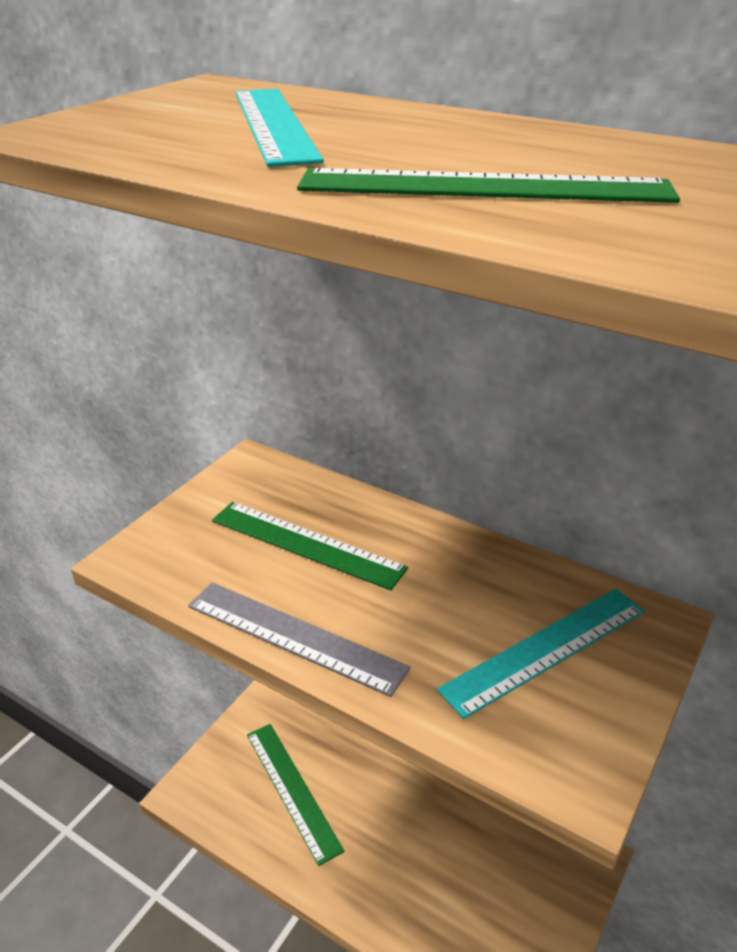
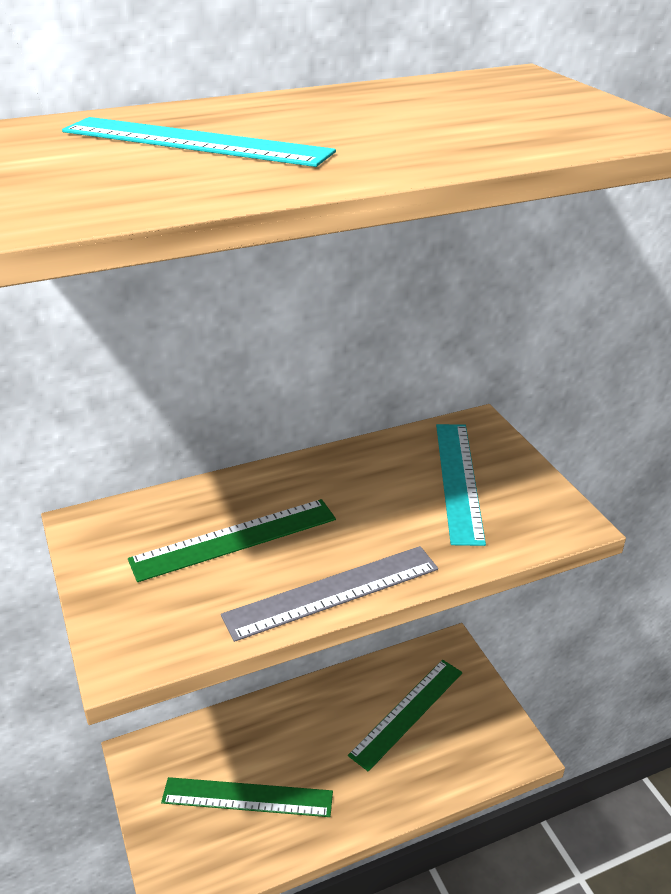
camera: 55 degrees left, 0 degrees up
green ruler [297,168,680,203] -> green ruler moved to [348,660,463,772]

